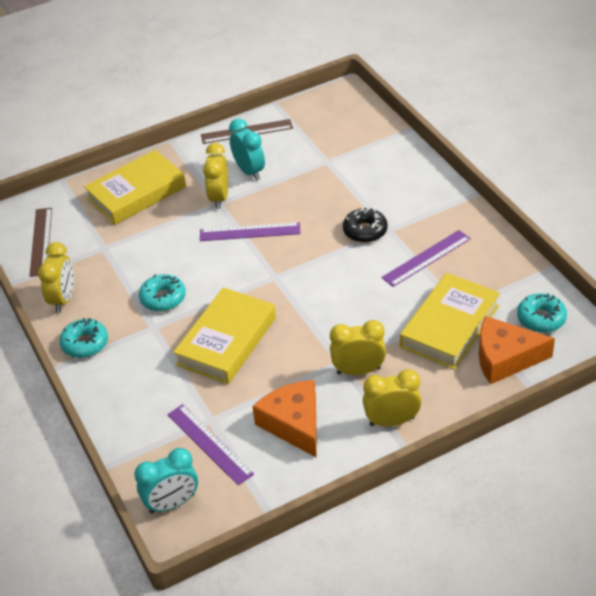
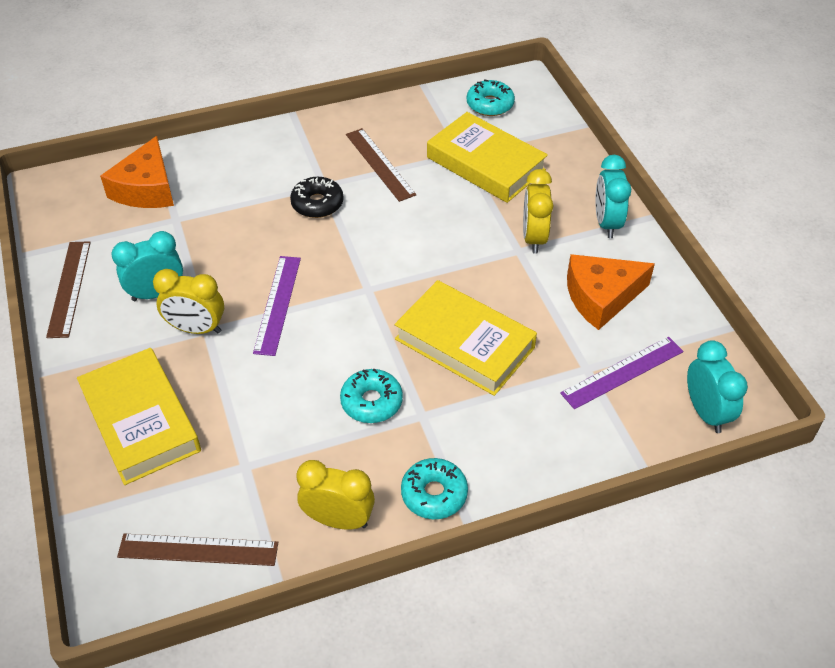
camera: 85 degrees left, 5 degrees up
yellow clock [363,369,422,427] -> turquoise clock [595,155,631,238]
purple ruler [381,230,471,287] -> brown ruler [346,128,416,202]
orange cheese [479,316,555,384] -> orange cheese moved to [100,136,174,208]

